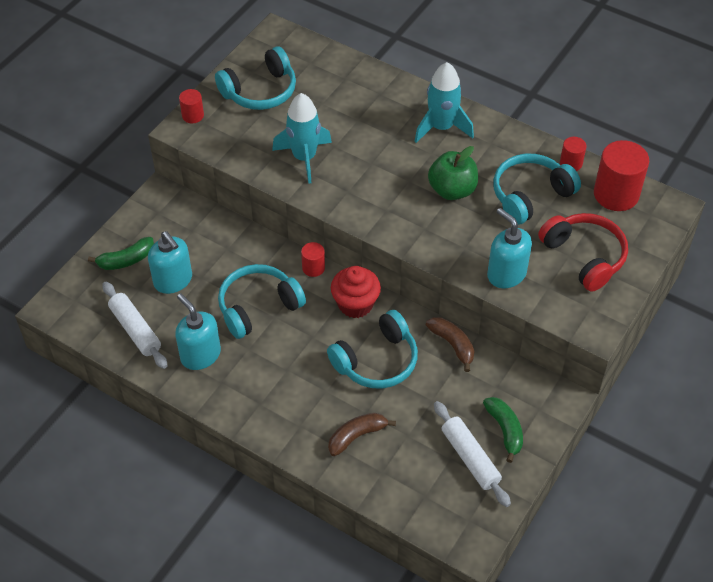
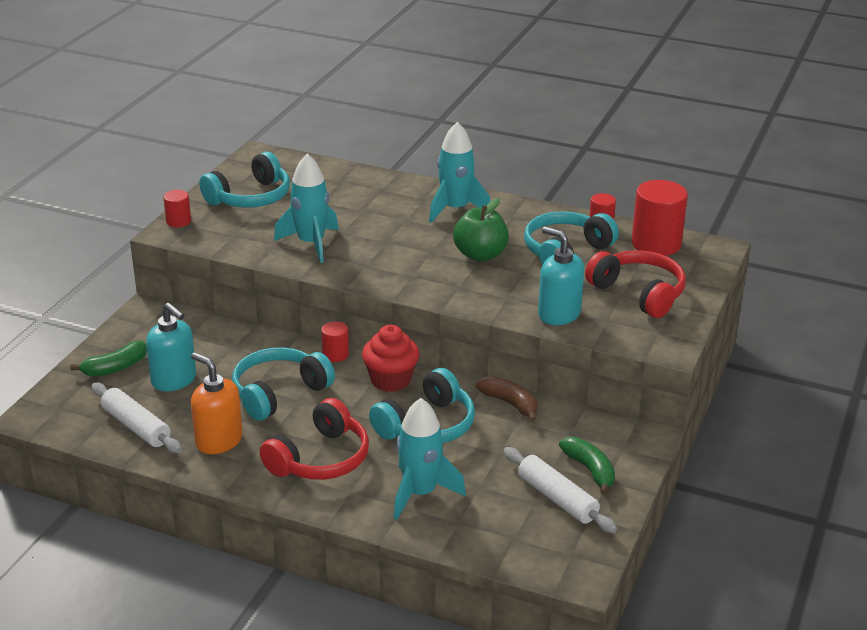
camera: 10 degrees left, 20 degrees down
turquoise soap dispenser [175,293,221,370] -> orange soap dispenser [191,352,243,454]
brown banana [328,413,396,456] -> turquoise rocket [394,398,466,520]
none -> red headphones [260,398,369,480]

